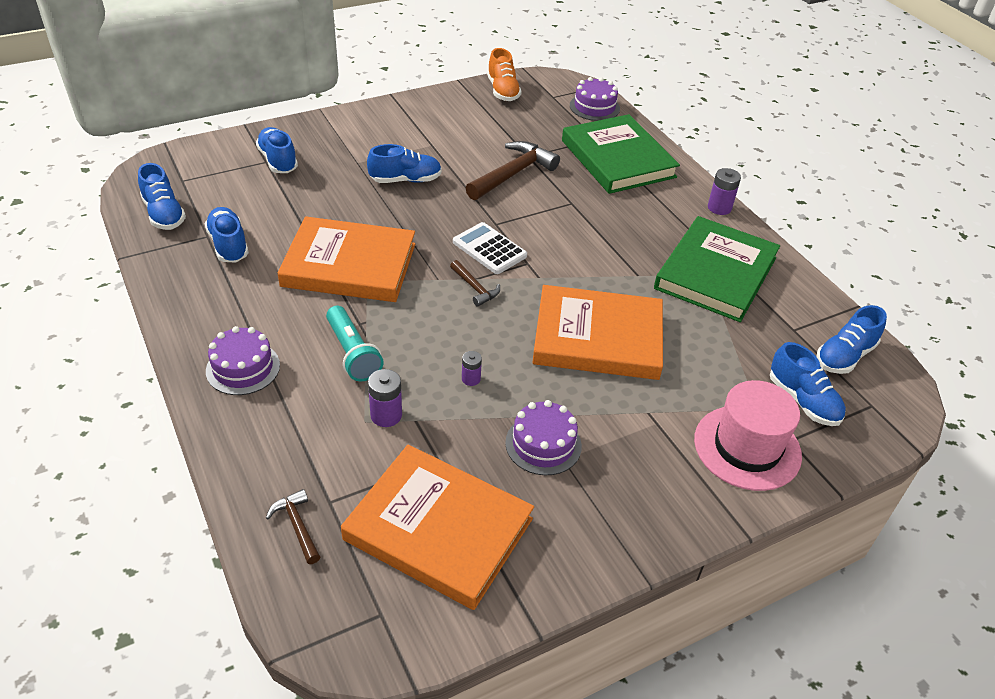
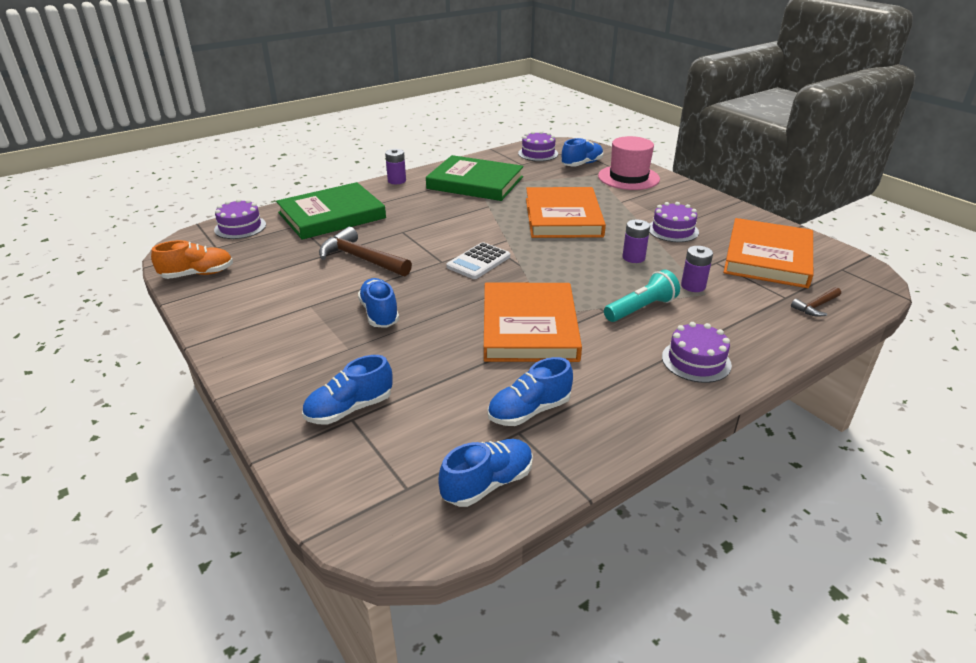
camera: 95 degrees left, 10 degrees down
brown hammer [450,260,500,307] -> none
purple battery [462,351,482,386] -> purple battery [623,219,650,263], size x1.58
blue shoe [816,305,887,374] -> purple cake [518,131,558,161]

